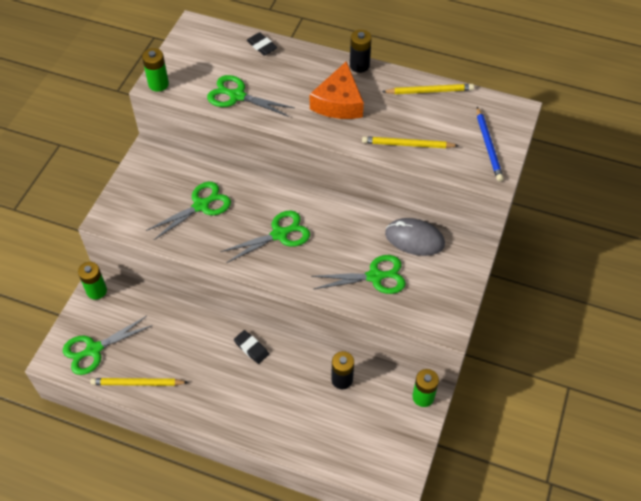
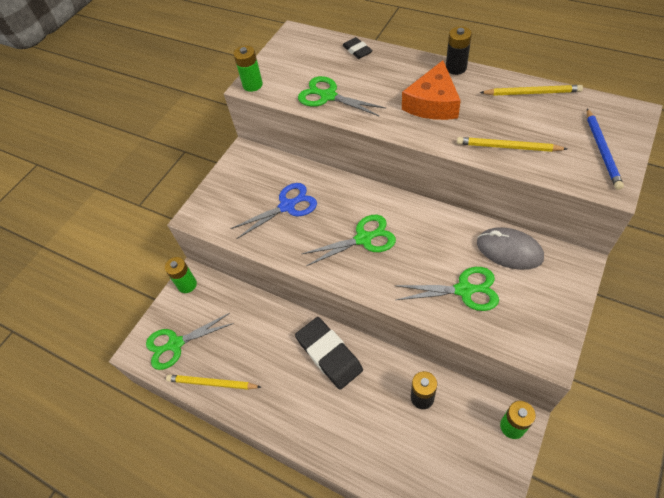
camera: 15 degrees right, 0 degrees up
green scissors [146,182,231,240] -> blue scissors [230,183,317,239]
black eraser [234,330,269,364] -> black eraser [295,317,363,390], size x1.93

